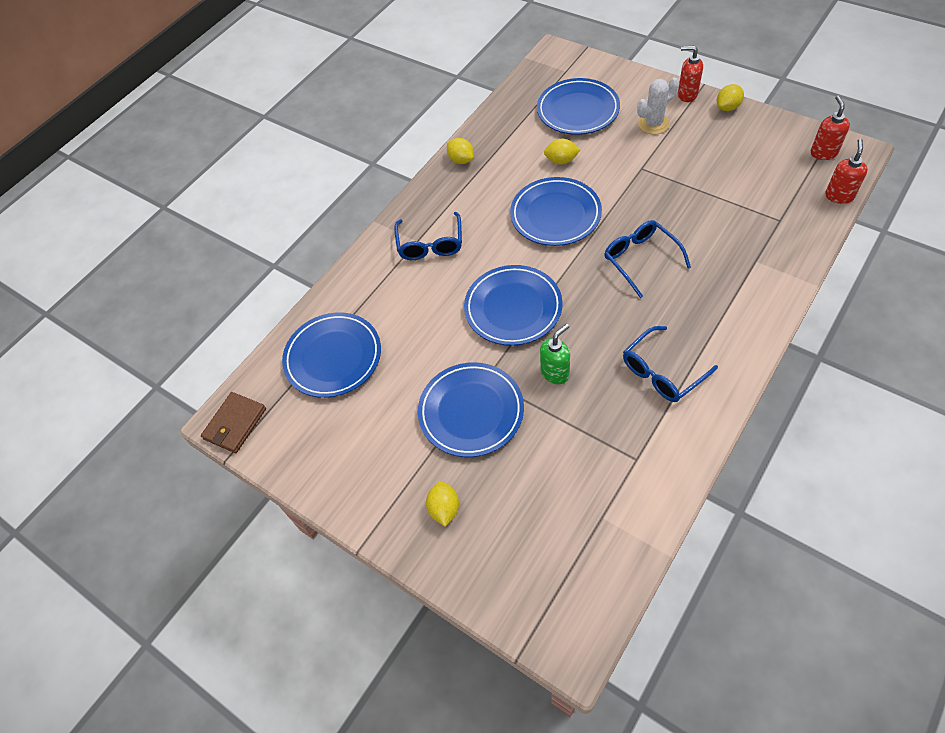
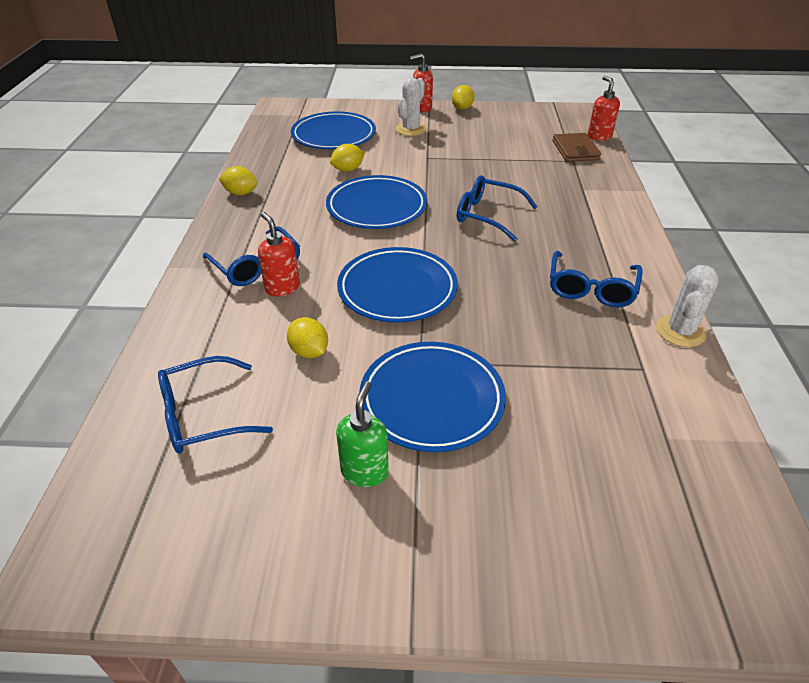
camera: 40 degrees left, 15 degrees down
brown wallet [201,392,266,453] -> brown wallet moved to [552,133,601,162]
blue plate [282,312,381,398] -> blue glasses [158,356,273,454]
yellow lemon [426,481,459,527] -> yellow lemon moved to [287,317,328,358]
green soap dispenser [540,324,570,384] -> green soap dispenser moved to [336,381,389,487]
red soap dispenser [811,96,850,160] -> red soap dispenser moved to [258,212,300,297]
none -> white cactus [656,265,719,347]

